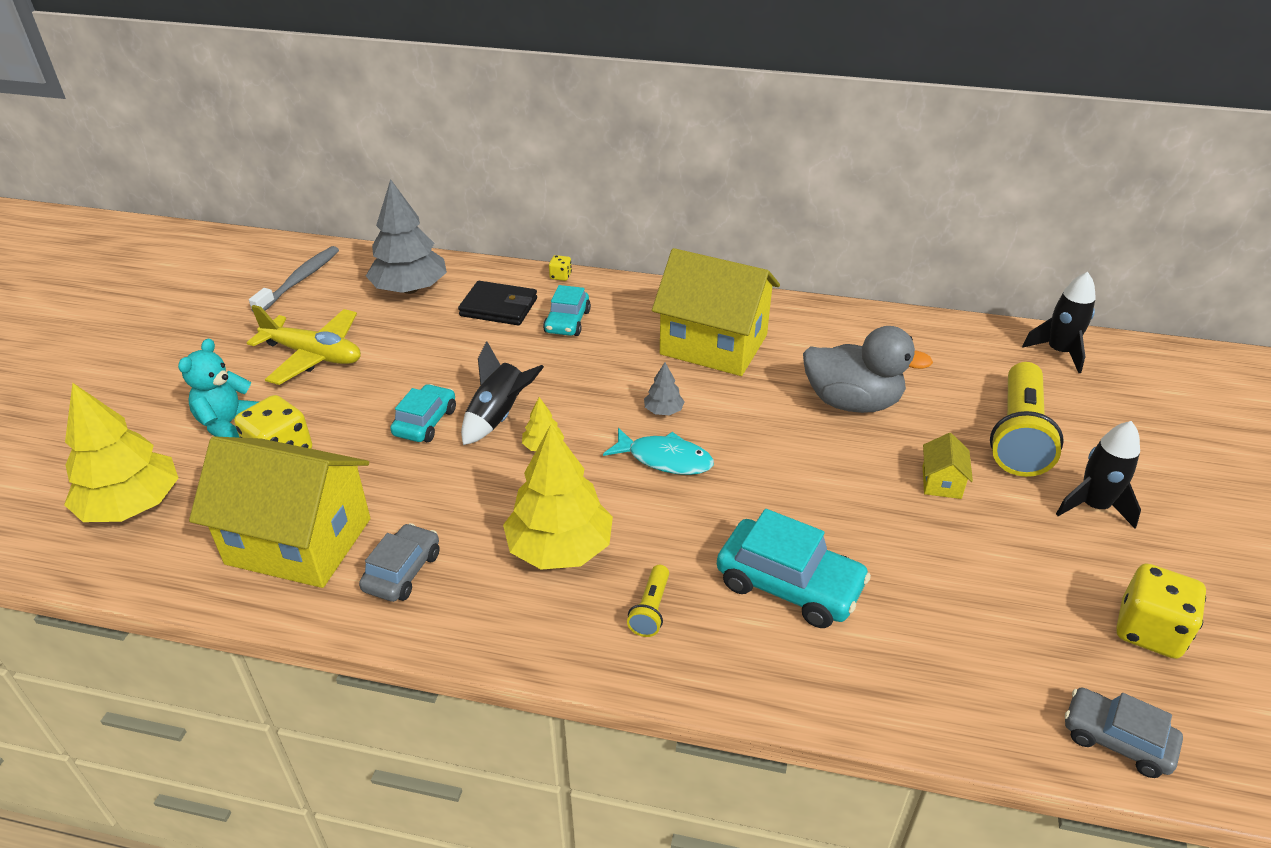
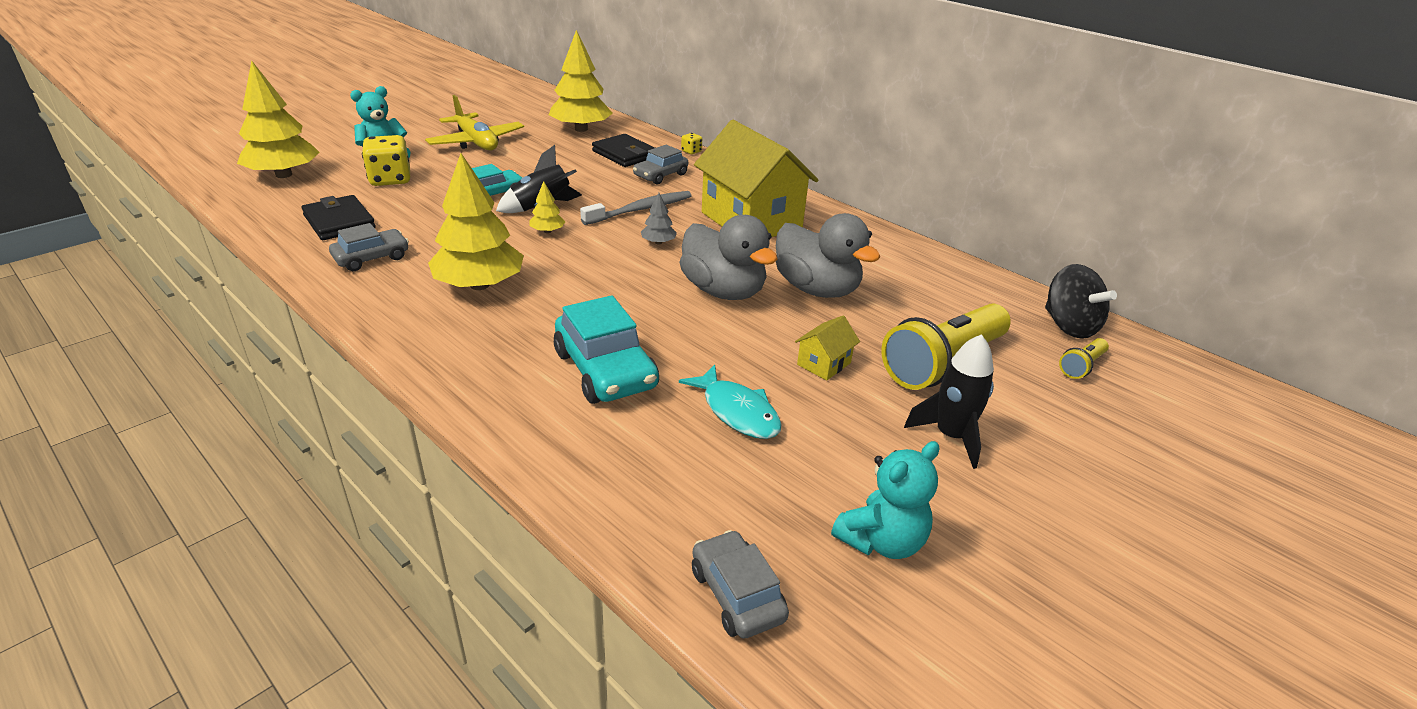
camera: 30 degrees right, 5 degrees down
yellow house [189,436,370,588] -> black wallet [301,195,376,240]
grey toothbrush [249,246,339,312] -> grey toothbrush moved to [580,191,692,225]
grey tree [366,179,447,294] -> yellow tree [549,30,613,132]
turquoise car [543,285,591,336] -> grey car [633,145,688,185]
turquoise fish [603,428,714,475] -> turquoise fish moved to [679,365,782,439]
yellow flashlight [627,565,669,637] -> yellow flashlight moved to [1059,338,1109,379]
black rocket [1022,272,1096,373] -> black spinning top [1045,264,1117,339]
yellow dice [1116,563,1206,659] -> turquoise teddy bear [831,441,939,559]
none -> grey duck [679,215,777,300]

